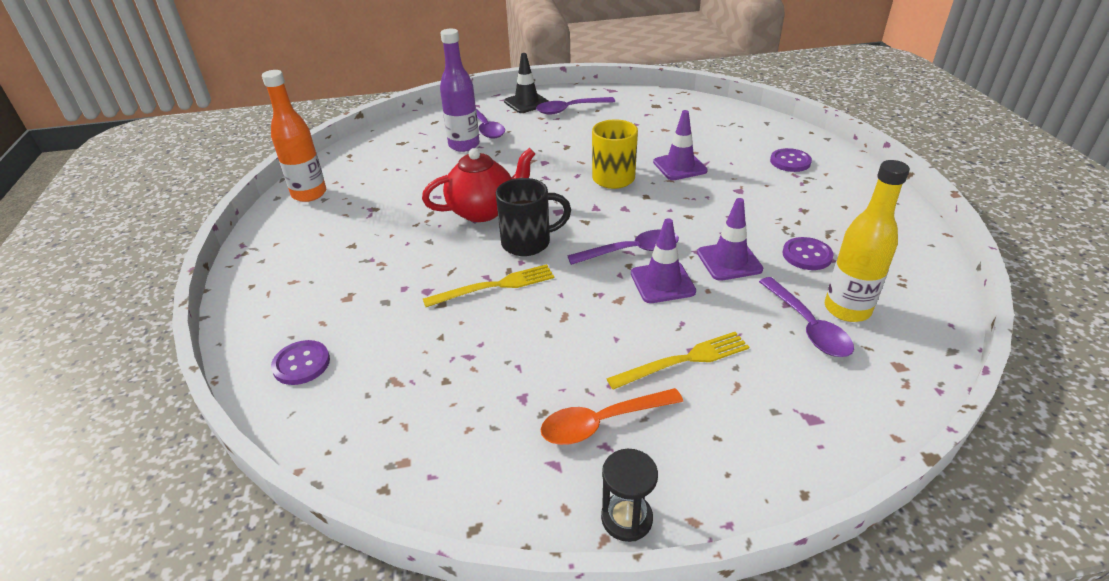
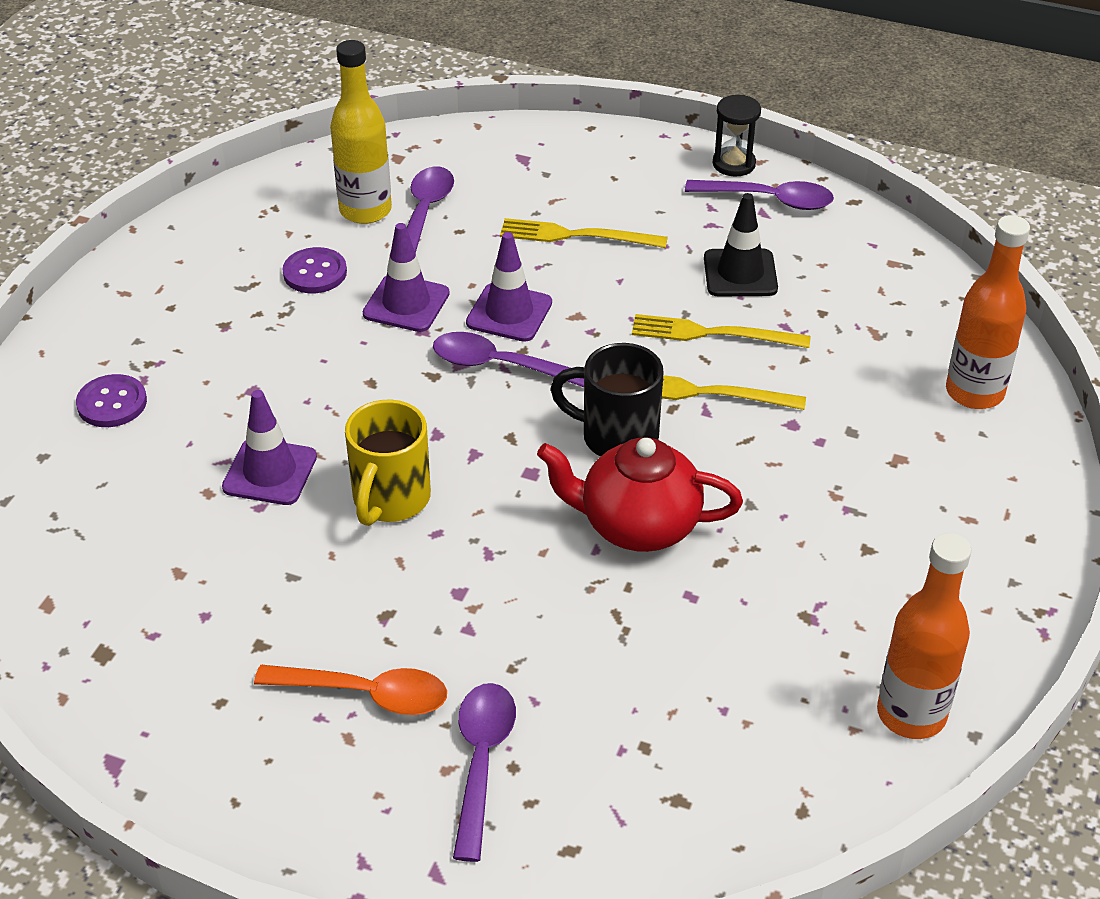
camera: 150 degrees left, 5 degrees up
purple button [271,340,330,385] -> orange bottle [946,215,1030,409]
purple bottle [440,29,480,152] -> none
black traffic cone [504,53,548,113] -> black traffic cone moved to [704,193,778,296]
purple spoon [536,97,615,115] -> purple spoon moved to [685,180,834,210]
orange spoon [541,388,683,445] -> orange spoon moved to [254,665,447,715]
none -> yellow fork [632,314,811,348]

